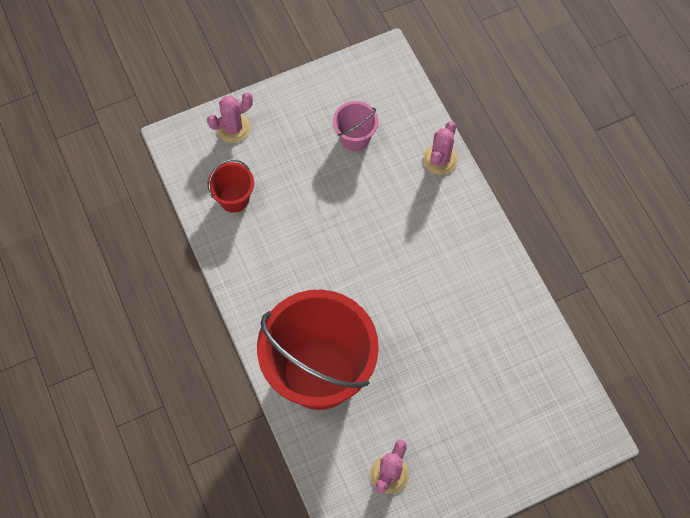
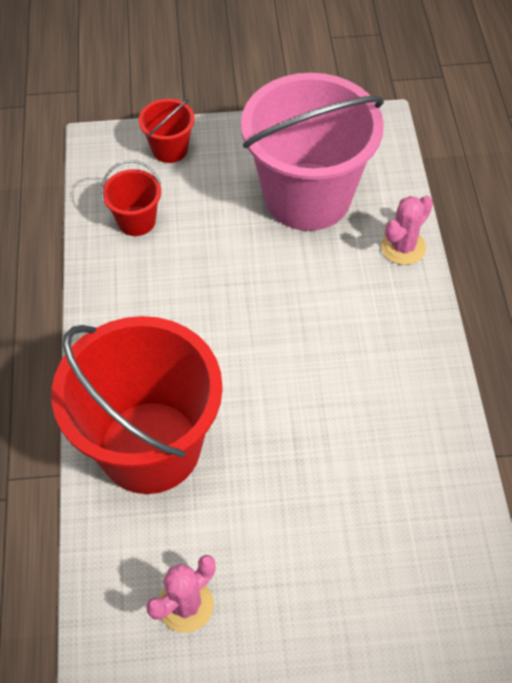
camera: 20 degrees right, 10 degrees down
pink cactus [207,92,253,143] -> red bucket [139,99,195,163]
pink bucket [333,101,378,151] -> pink bucket [241,73,384,231], size x2.32

